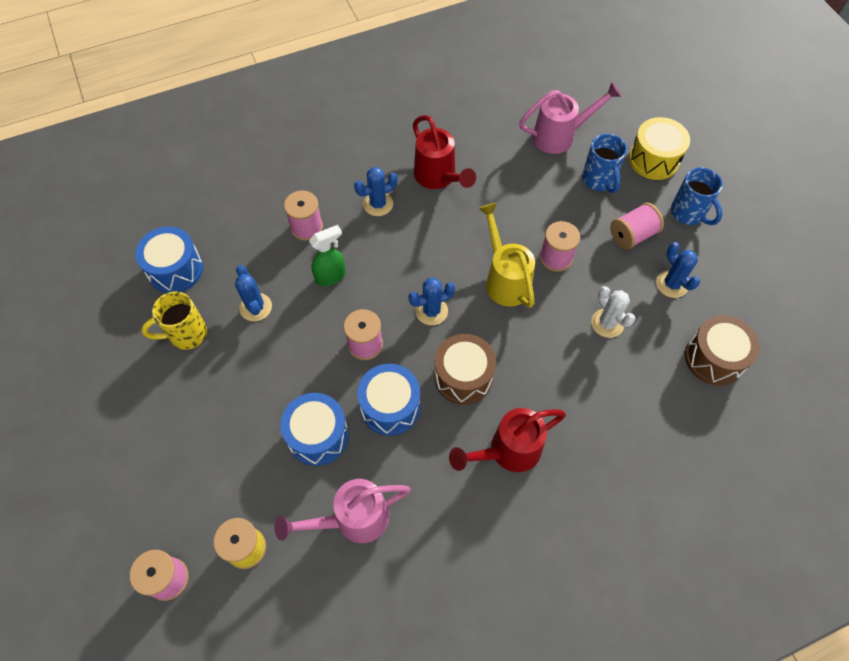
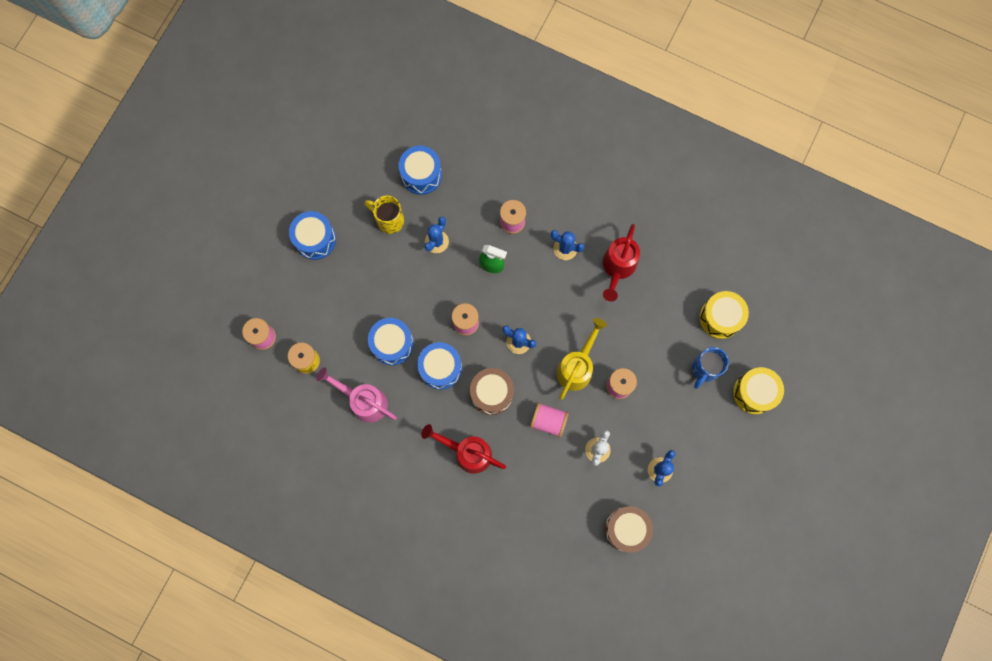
camera: 50 degrees right, 15 degrees up
pink watering can [519,82,622,154] -> yellow drum [699,291,749,339]
pink spool [610,203,664,250] -> pink spool moved to [530,402,569,438]
blue mug [671,167,723,225] -> none
none -> blue drum [289,211,336,260]

